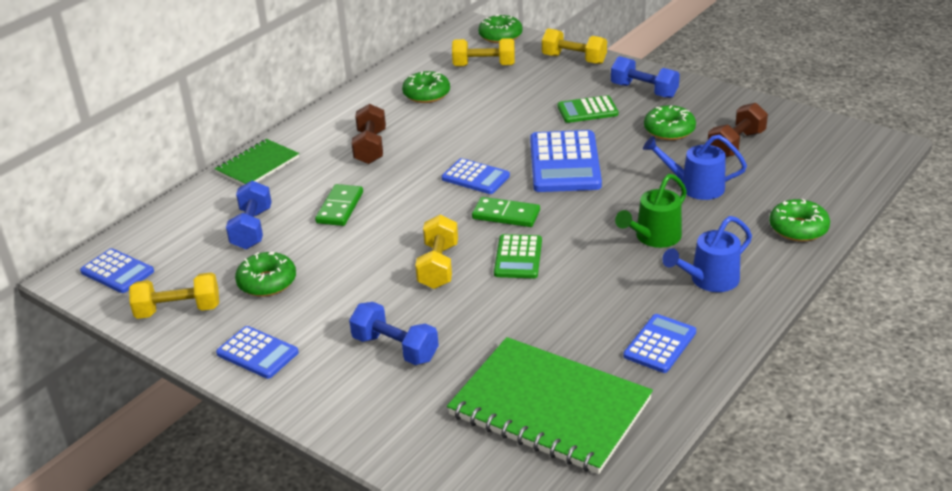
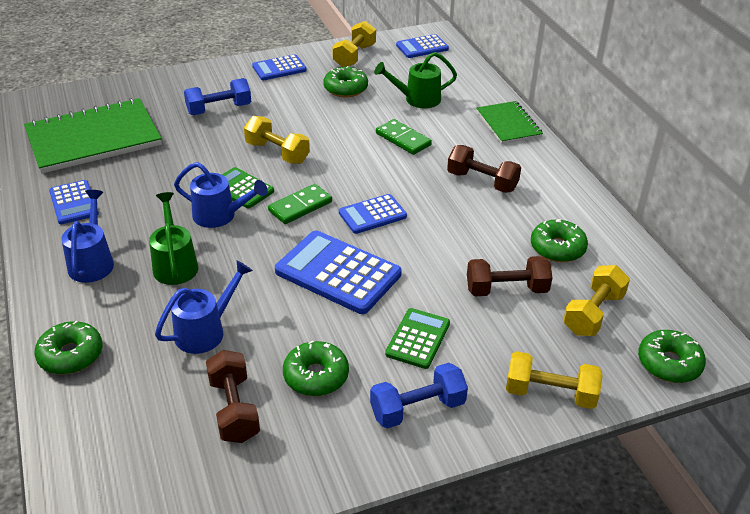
camera: 120 degrees right, 5 degrees up
blue dumbbell [226,181,272,249] -> green watering can [374,52,457,108]
yellow dumbbell [542,28,607,64] -> yellow dumbbell turned 45 degrees clockwise [506,351,602,409]
none -> blue watering can [174,162,268,228]
none -> brown dumbbell [467,256,553,296]

